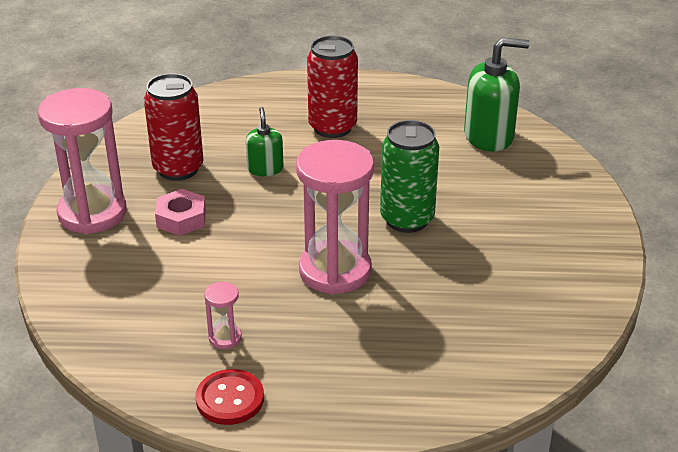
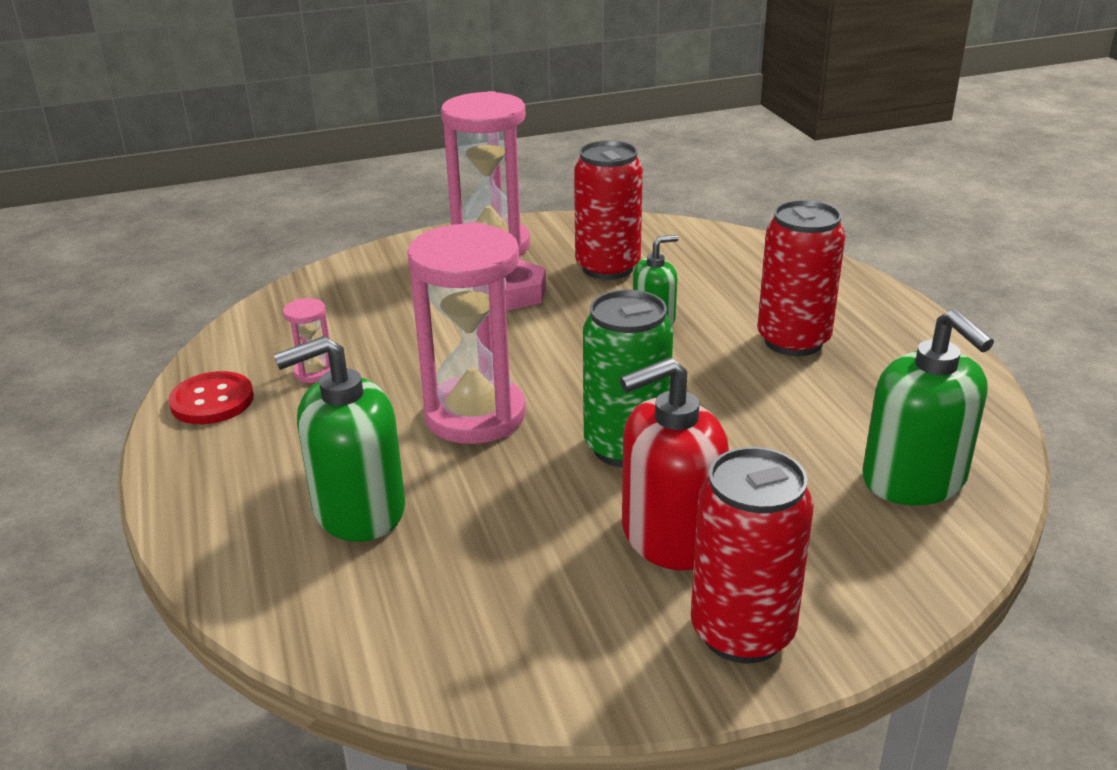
camera: 70 degrees right, 5 degrees down
none -> green soap dispenser [274,336,405,542]
none -> red soap dispenser [620,357,729,570]
none -> red can [691,447,814,663]

